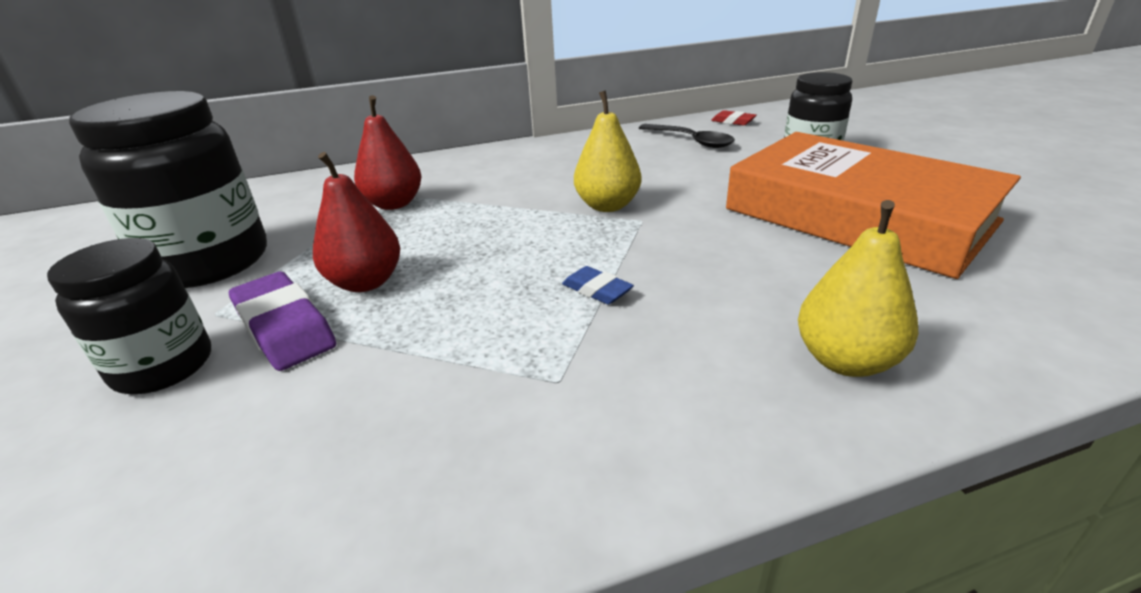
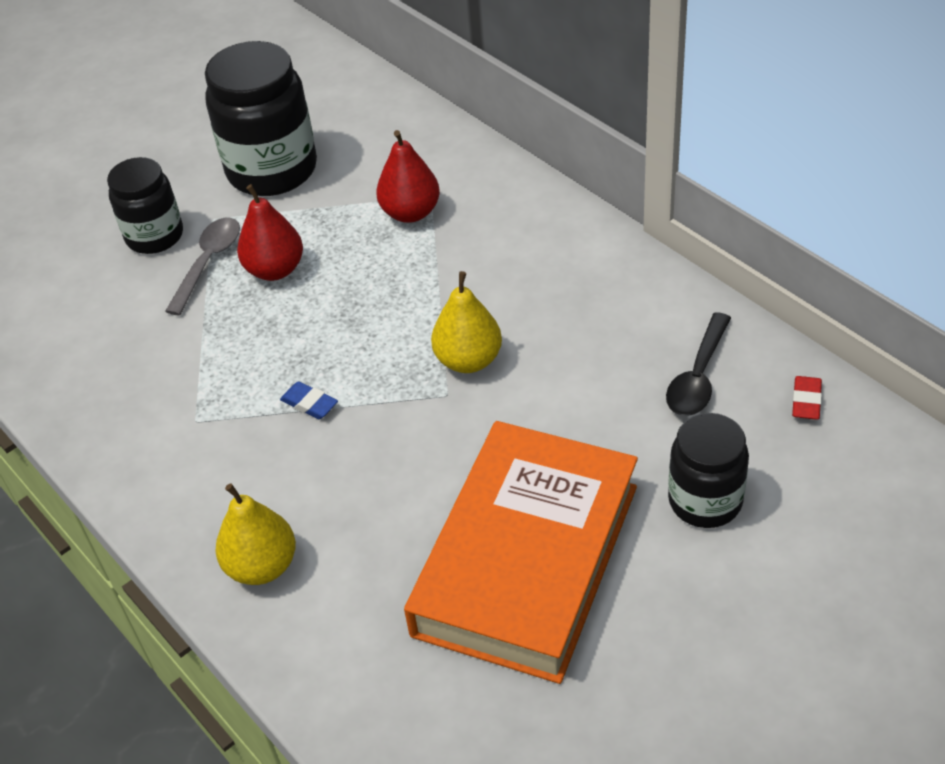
camera: 70 degrees right, 15 degrees up
purple eraser [229,271,336,371] -> grey spoon [165,218,240,315]
blue eraser [562,266,634,304] -> blue eraser turned 75 degrees counterclockwise [280,381,338,419]

